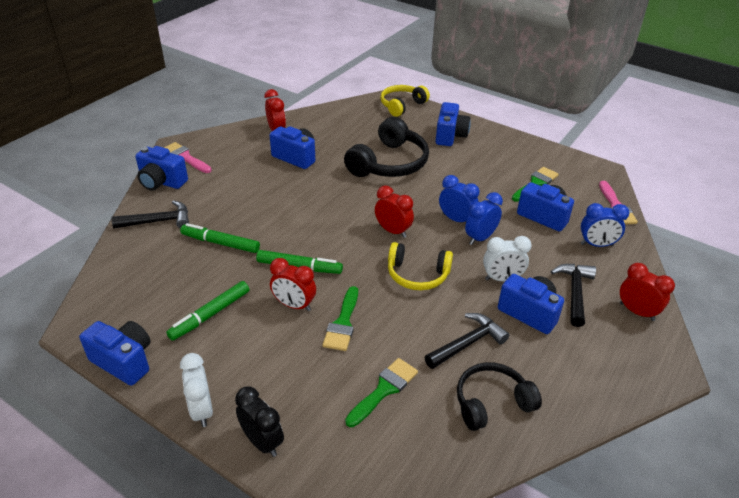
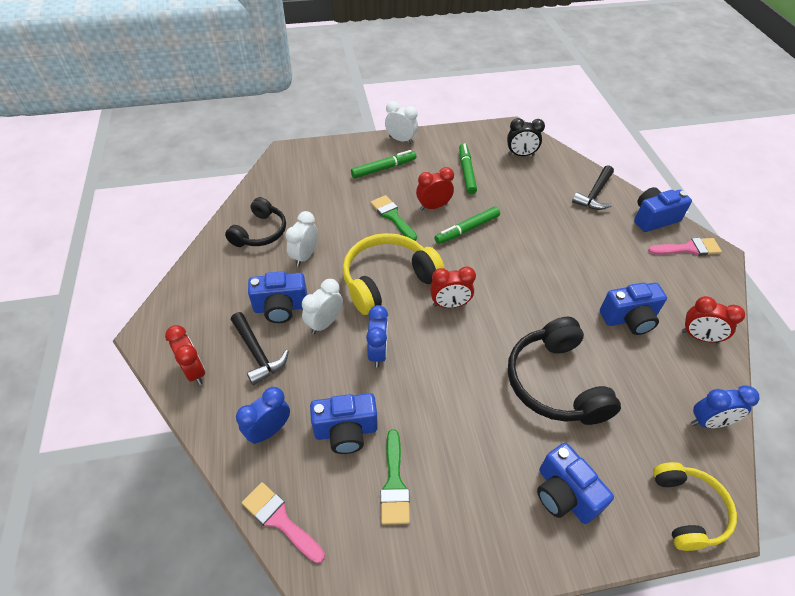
camera: 135 degrees right, 10 degrees up
blue camera [79,321,151,386] -> none
green marker [180,223,260,253] -> green marker moved to [351,150,416,178]
black clock [235,386,284,457] -> black clock moved to [507,118,545,156]
green brush [345,358,418,427] -> none
yellow headphones [388,242,453,290] -> yellow headphones [343,233,445,315], size x1.54
black hammer [425,313,509,369] -> white clock [286,211,318,266]
blue clock [439,175,479,222] -> blue clock moved to [691,385,760,428]
red clock [620,263,675,321] -> red clock turned 120 degrees counterclockwise [165,325,205,385]

